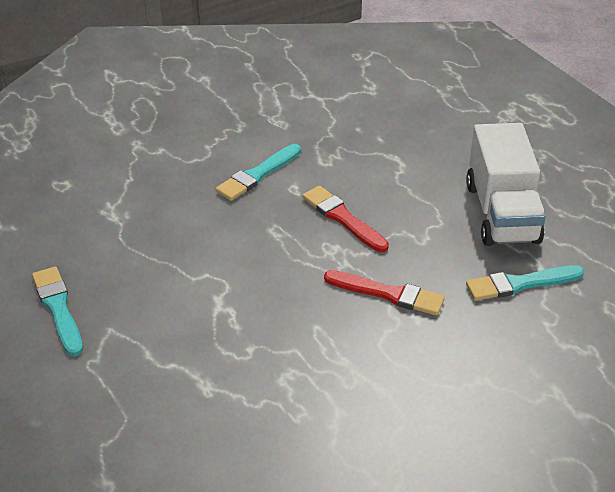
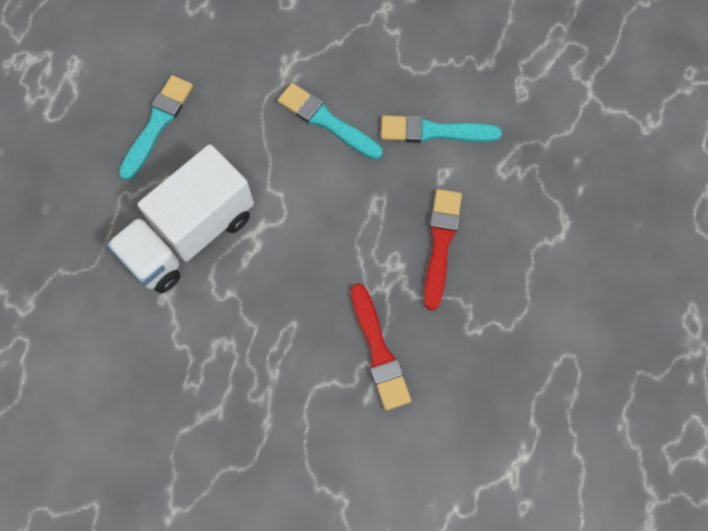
camera: 50 degrees right, 30 degrees up
white truck [466,123,546,246] -> white truck moved to [107,144,254,293]
turquoise brush [466,265,584,301] -> turquoise brush moved to [278,83,383,160]

